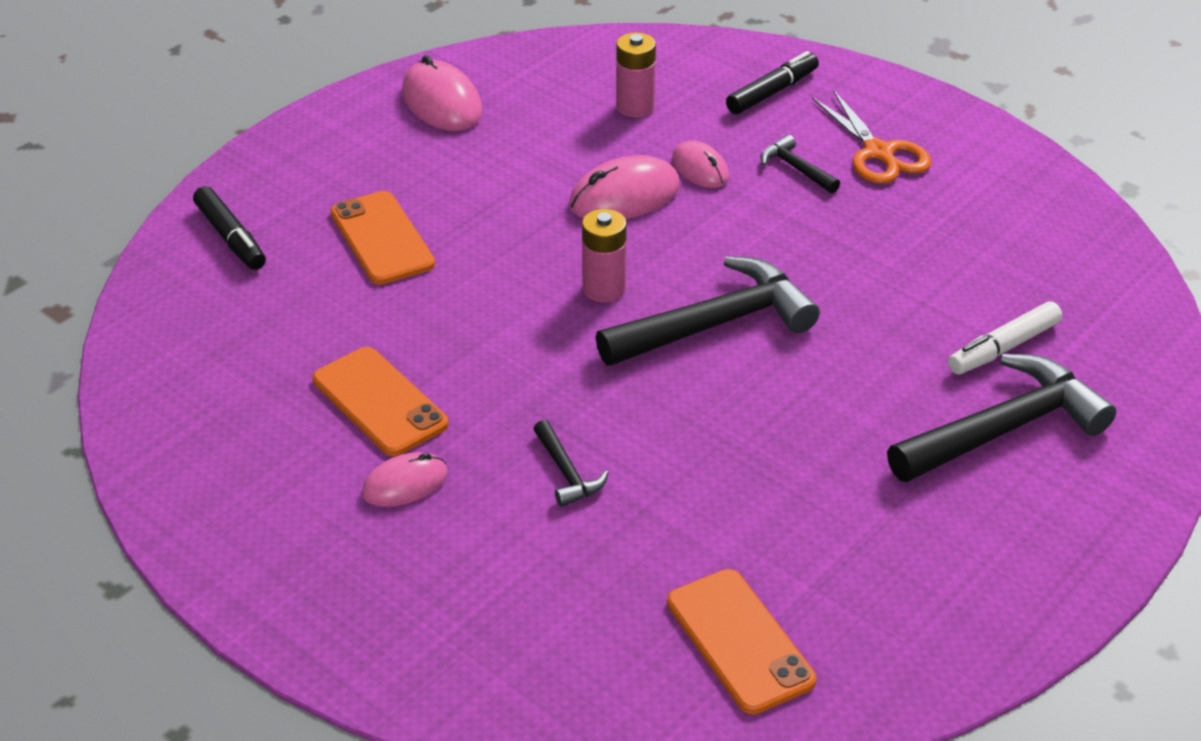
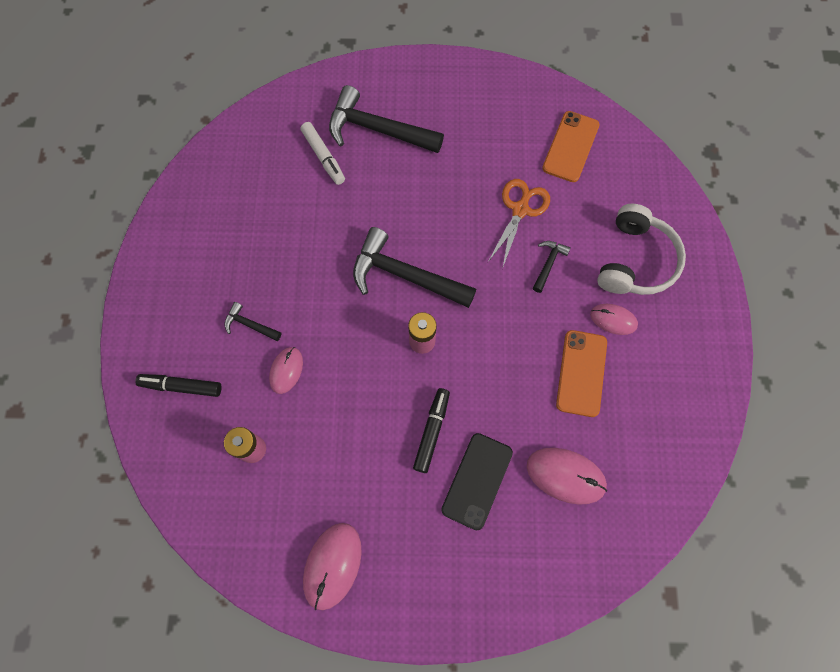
camera: 130 degrees left, 30 degrees up
black marker [193,186,266,270] -> black marker moved to [413,388,450,473]
orange phone [331,191,435,285] -> black phone [441,433,513,530]
pink mouse [569,155,680,219] -> pink mouse moved to [527,448,607,505]
black hammer [761,135,840,193] -> black hammer turned 105 degrees clockwise [224,302,281,341]
orange scissors [812,90,931,184] -> orange scissors moved to [488,179,550,269]
white marker [948,301,1062,374] -> white marker turned 45 degrees clockwise [300,122,345,185]
none -> white headphones [597,204,686,295]

